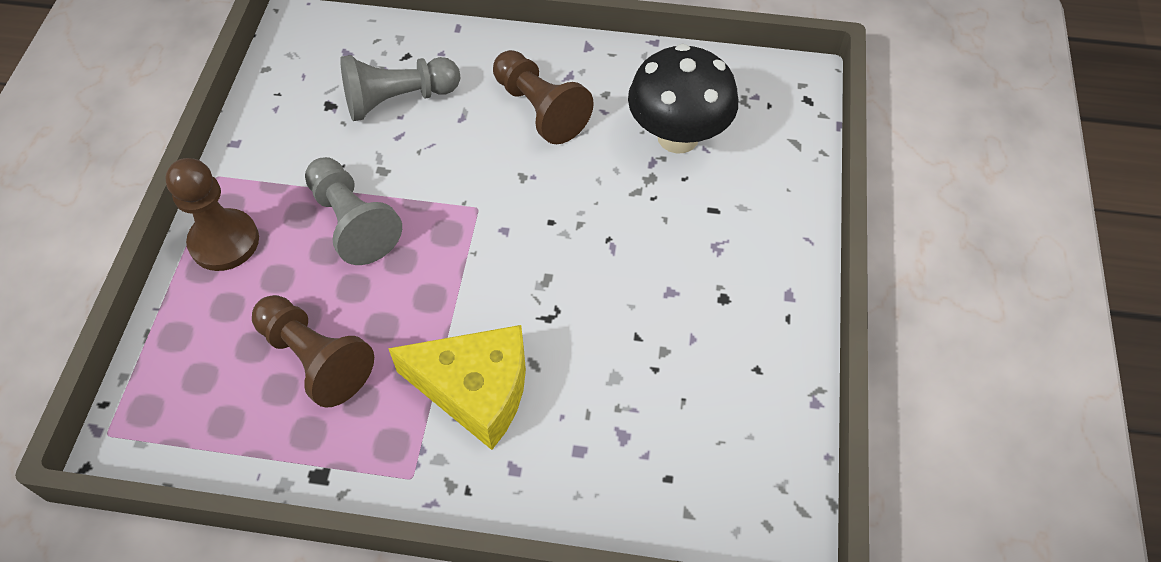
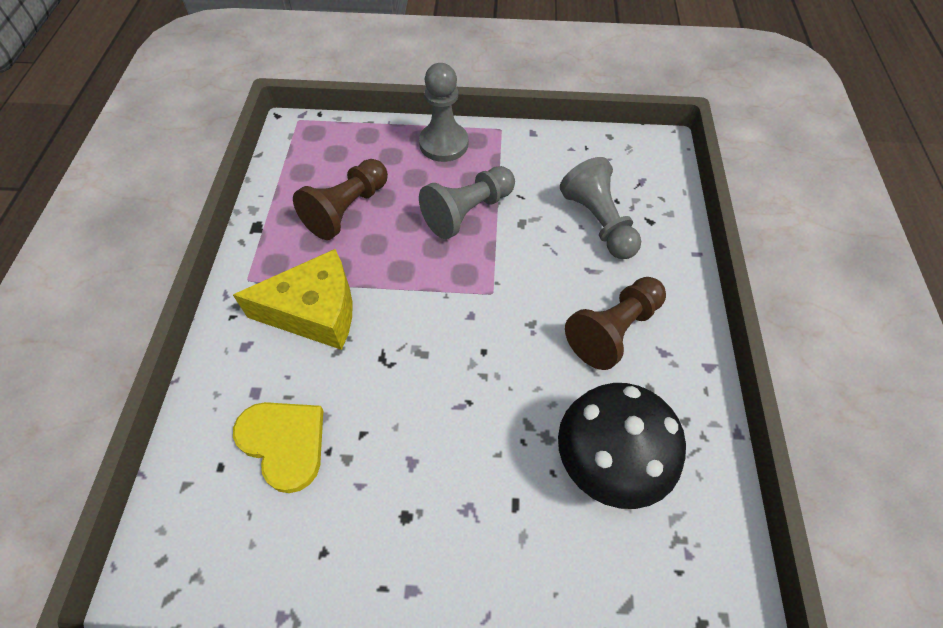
camera: 85 degrees right, 0 degrees up
brown pawn [165,158,259,271] -> grey pawn [419,63,468,162]
yellow cheese [388,325,526,450] -> yellow cheese turned 105 degrees counterclockwise [233,249,352,350]
none -> yellow heart [233,402,323,493]

